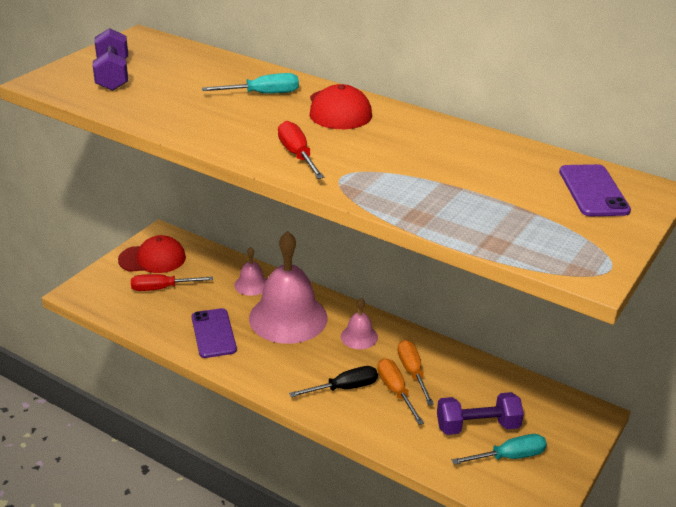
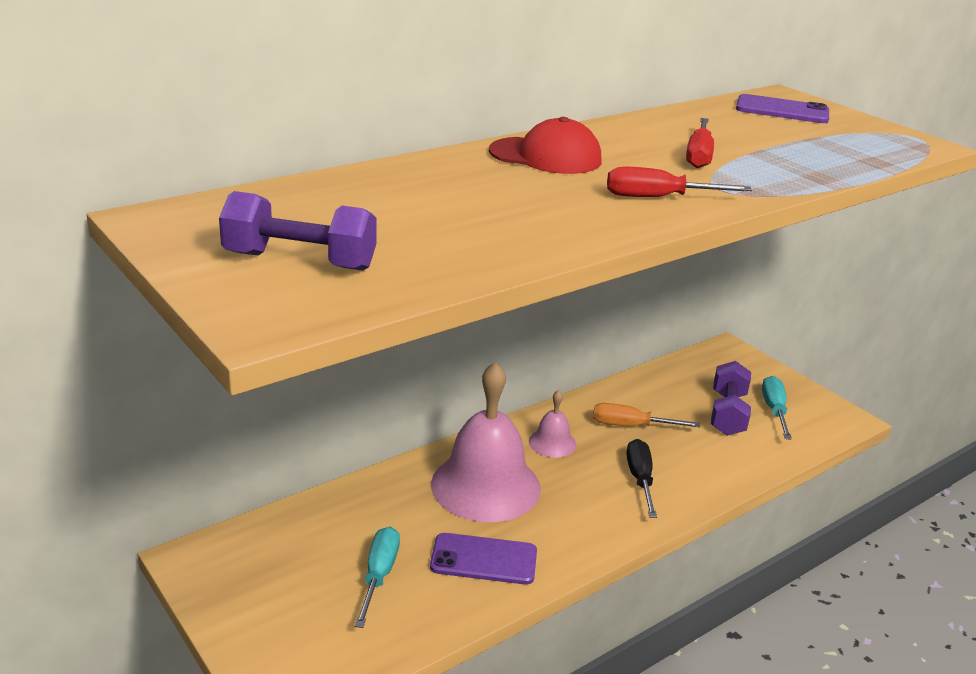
camera: 70 degrees left, 5 degrees down
red cap [118,235,186,273] -> none
red screwdriver [131,274,213,291] -> red screwdriver moved to [686,118,714,168]
turquoise screwdriver [202,73,299,94] -> turquoise screwdriver moved to [354,527,400,628]
pink bell [234,247,267,296] -> none
orange screwdriver [377,358,424,425] -> none

